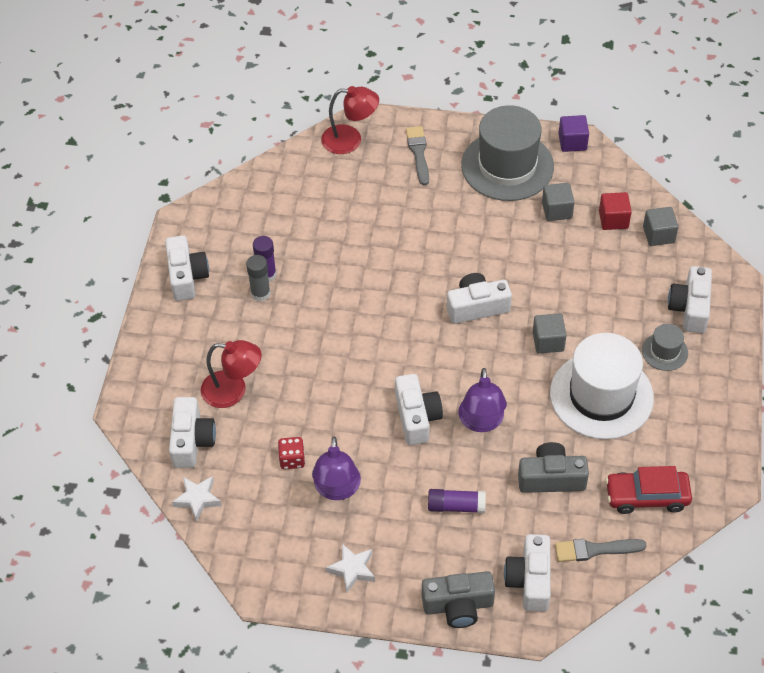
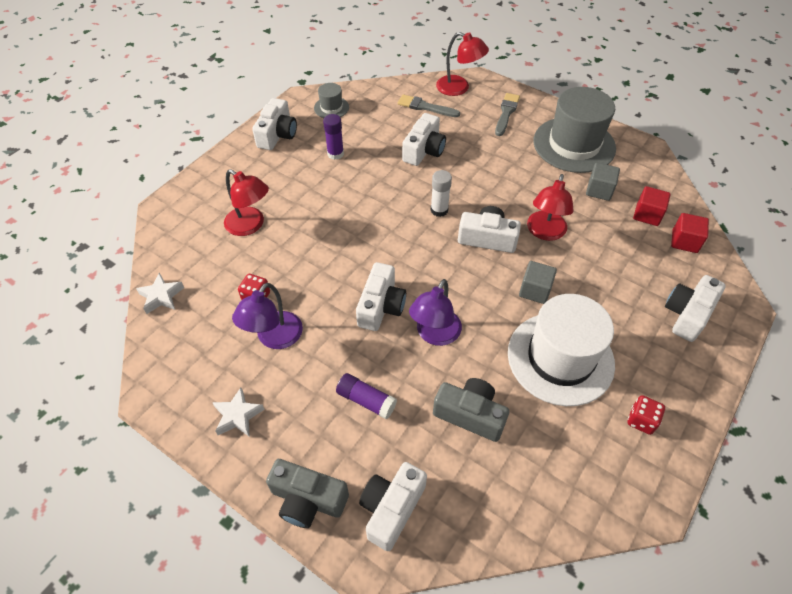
camera: 25 degrees right, 0 degrees up
white camera [169,397,216,468] -> white camera moved to [402,113,446,166]
grey glue stick [246,255,271,301] -> none
grey brush [555,539,647,562] -> grey brush moved to [398,94,460,117]
purple cube [559,115,589,152] -> none
red car [605,466,692,514] -> none
grey hat [642,324,688,371] -> grey hat moved to [314,83,349,118]
grey cube [643,207,679,246] -> red cube [671,213,709,253]
none -> white glue stick [430,170,452,217]
none -> red lamp [527,174,574,241]
none -> red dice [627,395,665,435]

